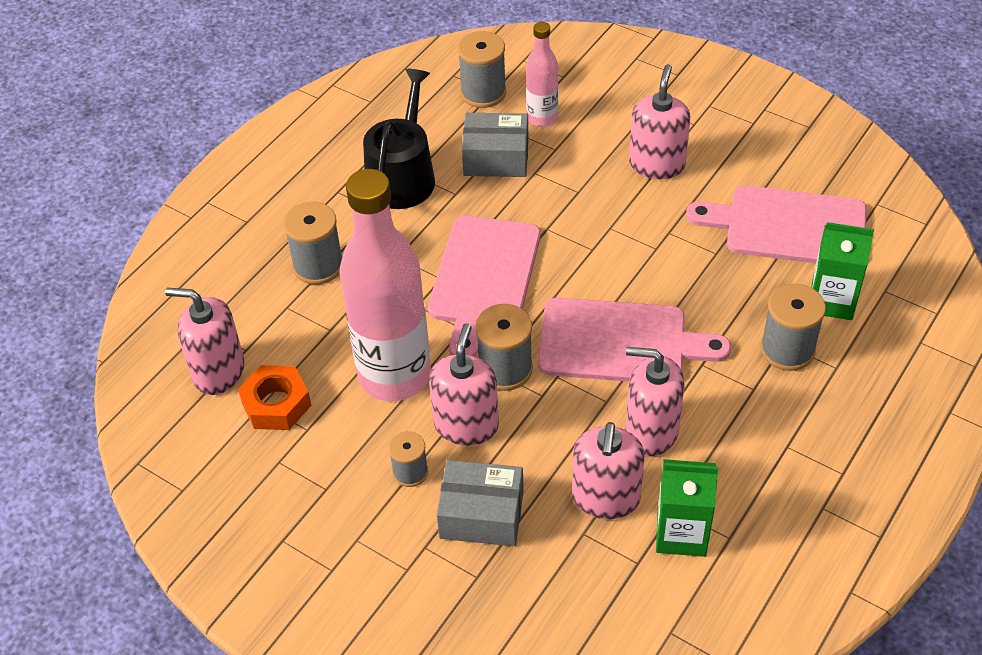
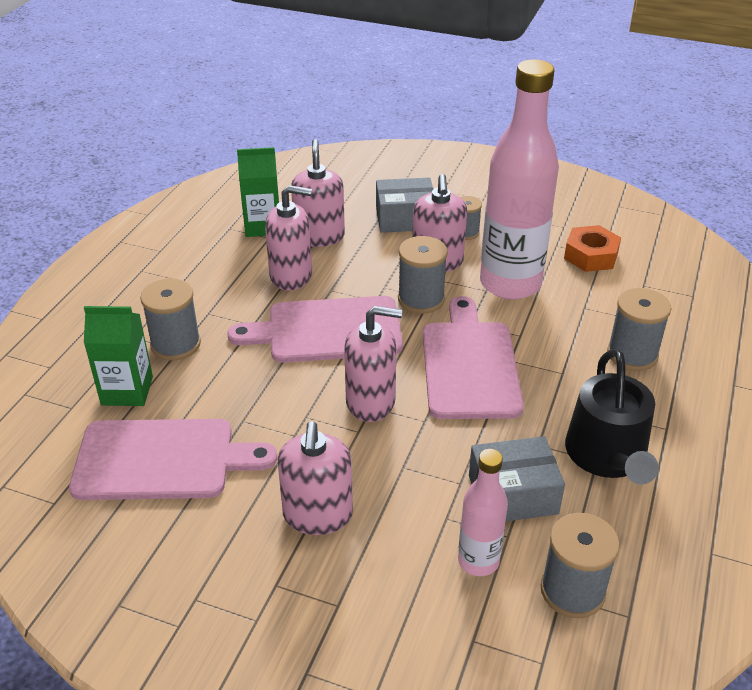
camera: 165 degrees right, 10 degrees down
pink soap dispenser [165,288,244,395] -> pink soap dispenser moved to [344,306,402,422]

